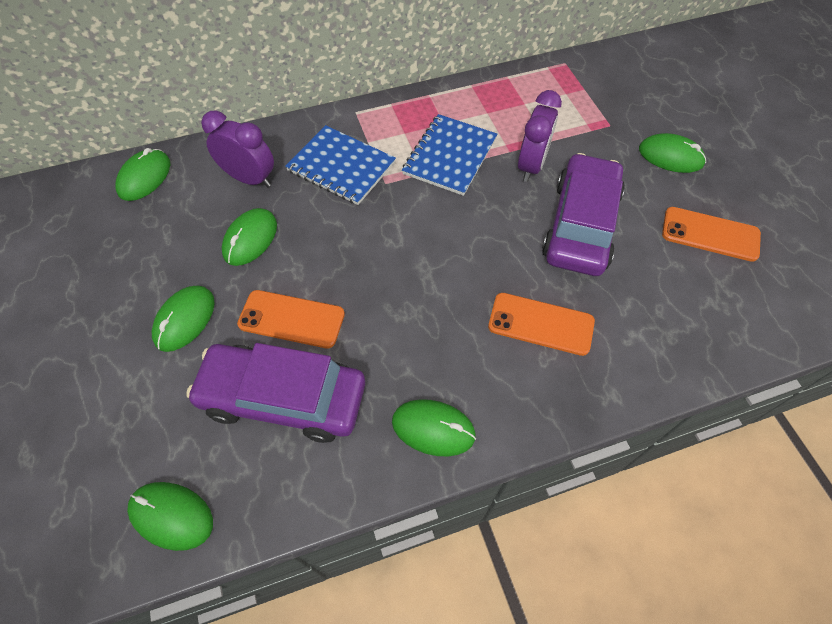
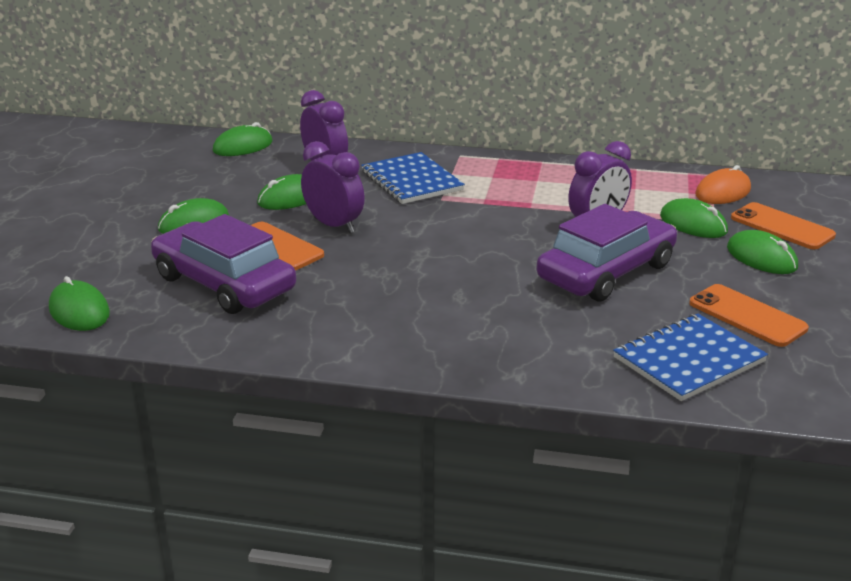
camera: 30 degrees right, 30 degrees down
green mouse [392,399,476,457] -> green mouse moved to [660,198,728,238]
blue notebook [402,114,497,196] -> blue notebook moved to [613,314,768,401]
orange phone [488,293,595,356] -> orange phone moved to [731,202,836,249]
none -> purple clock [301,141,365,233]
none -> orange mouse [695,165,751,204]

